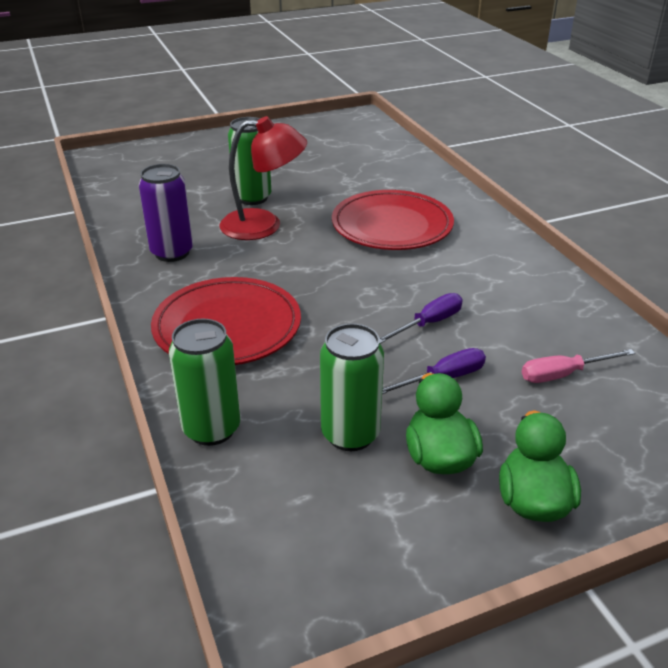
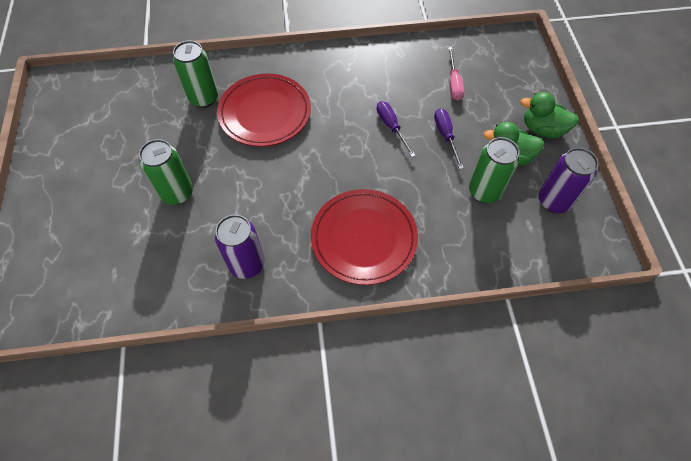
camera: 75 degrees left, 25 degrees up
green can [169,319,240,446] -> green can moved to [173,40,218,108]
red lamp [220,116,307,240] -> none
none -> purple can [539,148,598,213]

